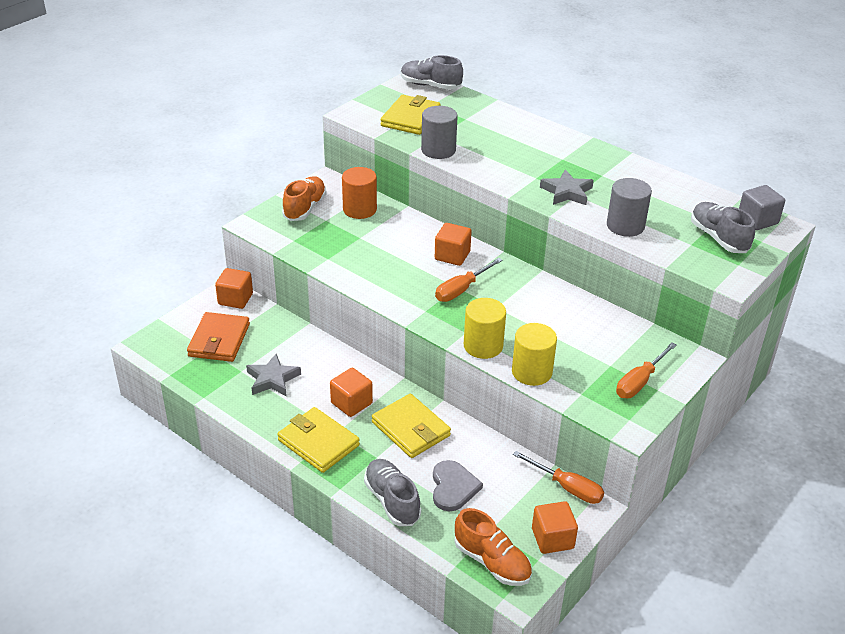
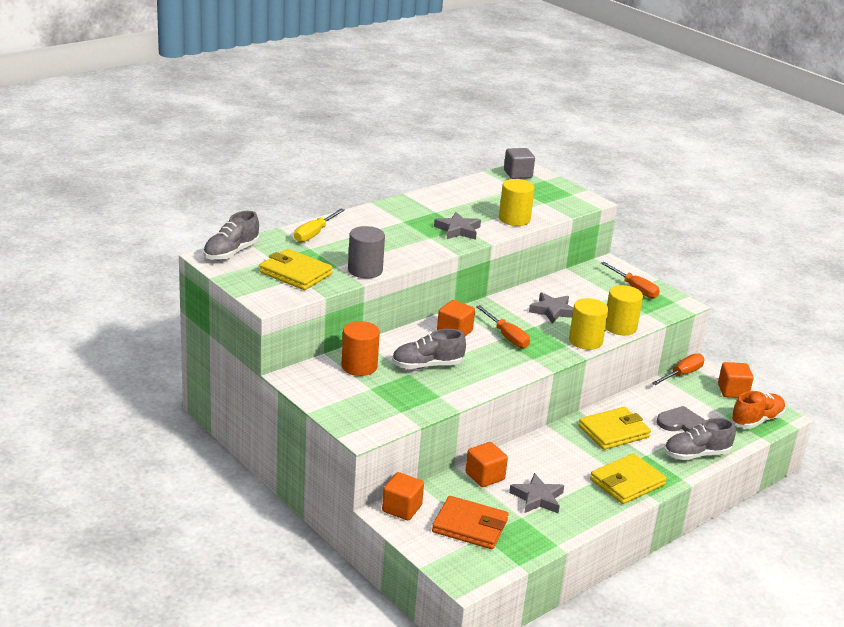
camera: 80 degrees left, 10 degrees down
orange shoe [282,176,327,221] -> none
orange cube [330,368,373,417] -> orange cube moved to [465,442,508,487]
grey cylinder [607,178,652,237] -> yellow cylinder [499,179,535,226]
grey shoe [691,202,755,253] -> grey shoe moved to [392,329,466,369]
none -> yellow screwdriver [294,209,345,243]
none -> grey star [529,292,573,324]

